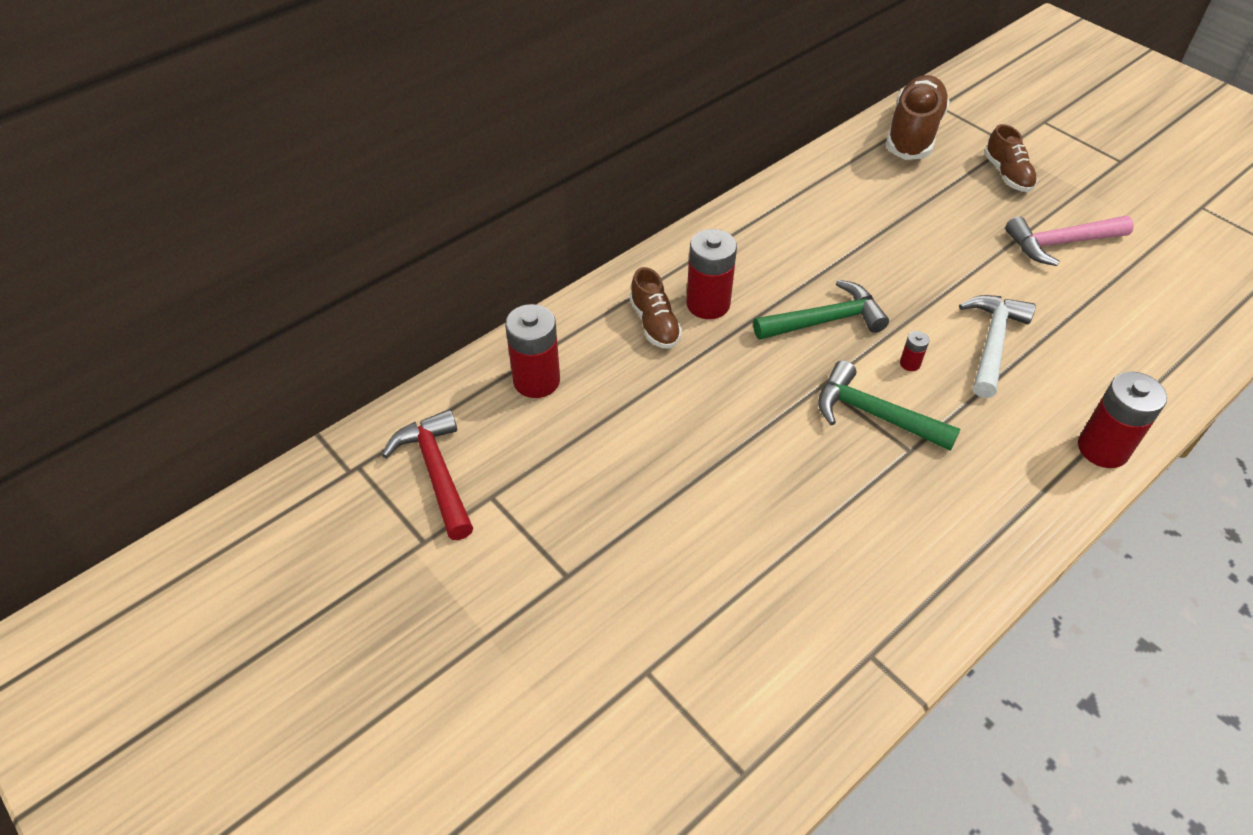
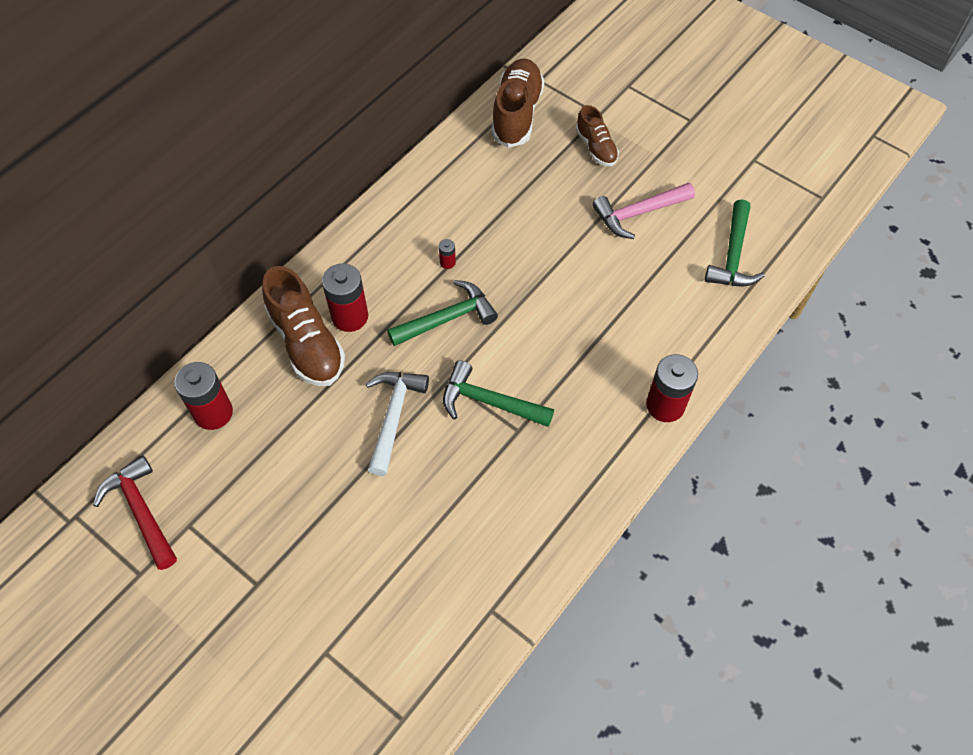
camera: 10 degrees left, 10 degrees up
brown shoe [630,267,682,349] -> brown shoe [262,266,345,386], size x1.71
red battery [900,331,929,371] -> red battery moved to [439,239,456,269]
white hammer [959,295,1036,398] -> white hammer moved to [366,372,429,476]
none -> green hammer [705,199,765,286]

